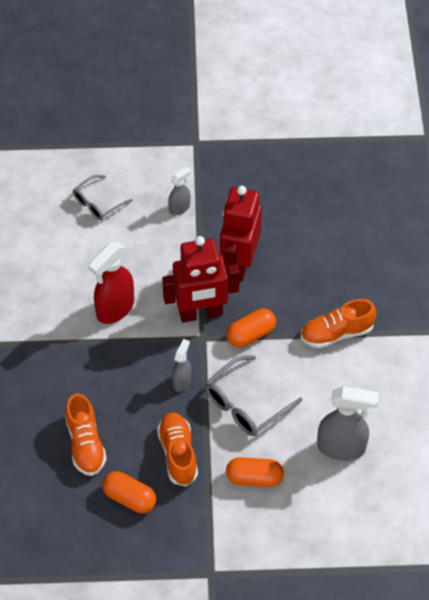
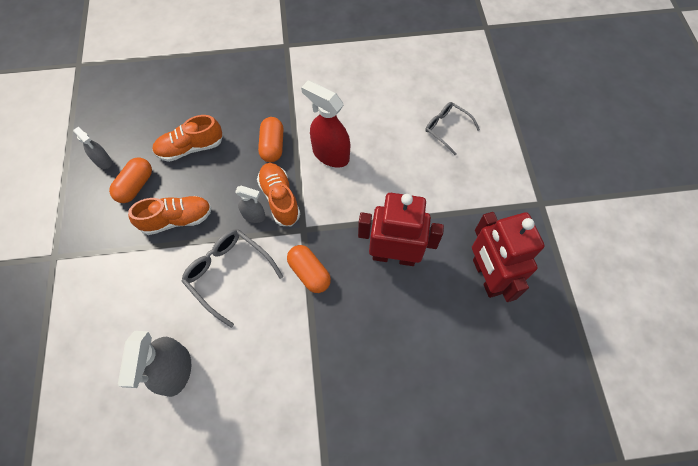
camera: 85 degrees right, 10 degrees up
red robot [162,236,240,322] -> red robot moved to [472,212,544,302]
grey spray bottle [168,167,191,215] -> grey spray bottle moved to [73,126,112,169]
orange capsule [226,457,284,487] -> orange capsule moved to [258,117,283,162]
orange shoe [301,299,377,348] -> orange shoe moved to [257,163,300,226]

